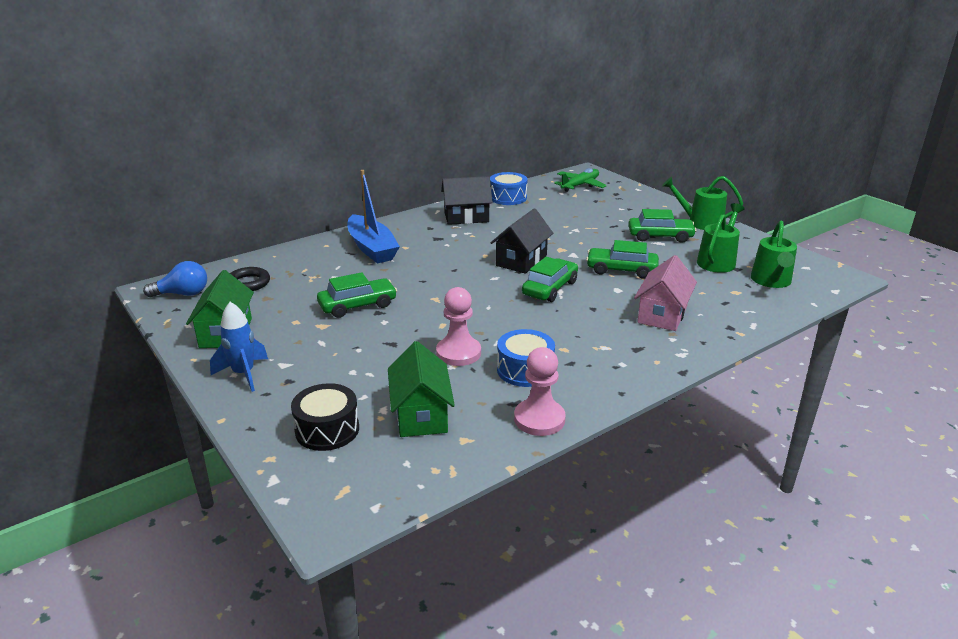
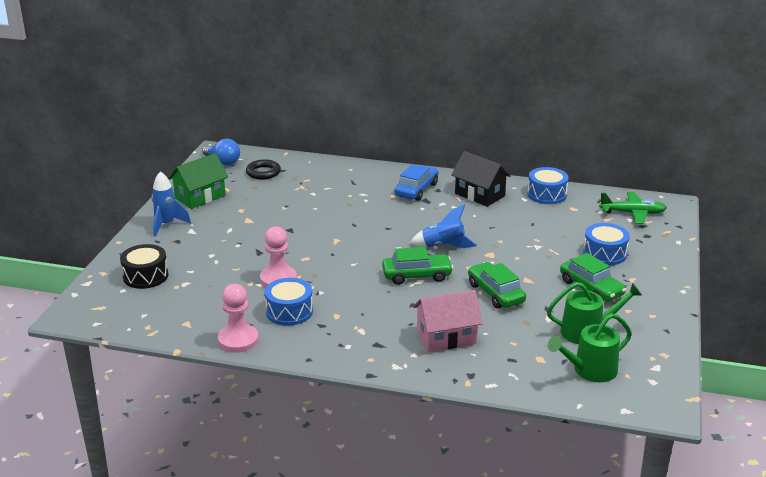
camera: 50 degrees right, 0 degrees up
green car [317,272,397,318] -> none
blue boat [347,170,400,264] -> none
green house [388,341,455,437] -> none
black house [491,209,553,274] -> blue rocket [410,204,477,248]
green watering can [662,176,743,230] -> none
none -> blue car [395,164,439,201]
none -> blue drum [583,223,630,265]

